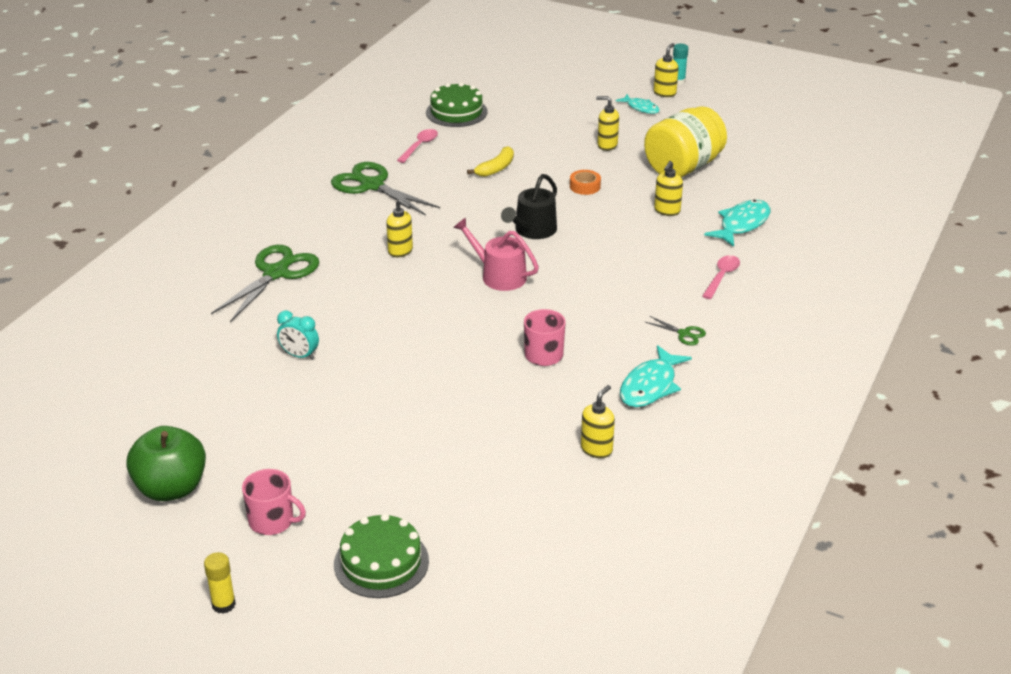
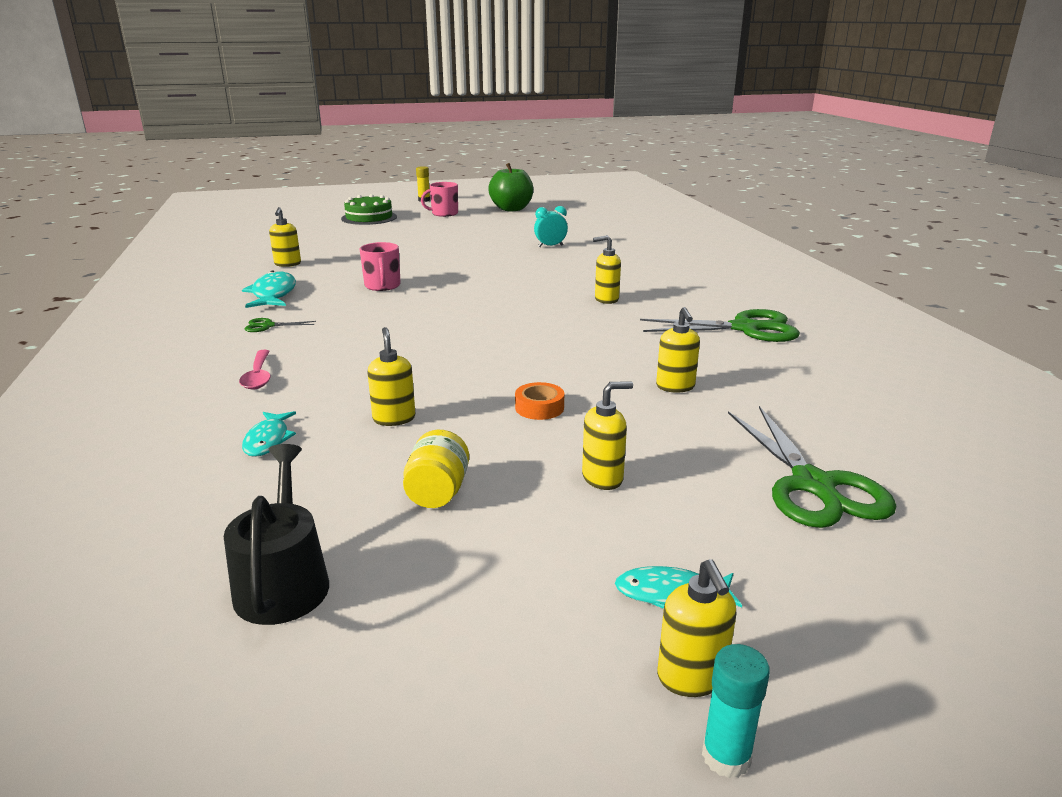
camera: 140 degrees right, 10 degrees down
green scissors [211,245,319,322] -> green scissors moved to [728,406,897,528]
pink spoon [397,129,438,163] -> none
green cake [426,82,488,127] -> none
pink watering can [453,218,539,291] -> none
yellow banana [467,146,514,177] -> yellow soap dispenser [656,307,700,393]
black watering can [501,174,557,239] -> black watering can moved to [224,444,329,625]
yellow jar [644,106,727,177] -> yellow jar [403,430,469,508], size x0.50
turquoise fish [704,200,771,247] -> turquoise fish [242,411,296,457], size x0.62

